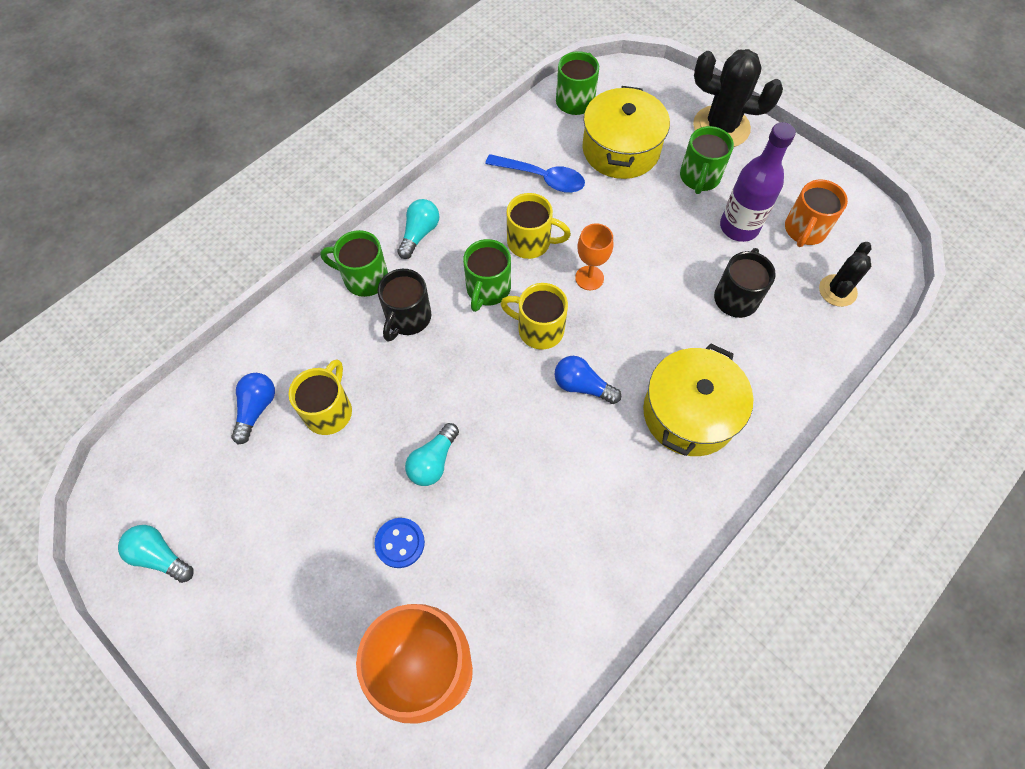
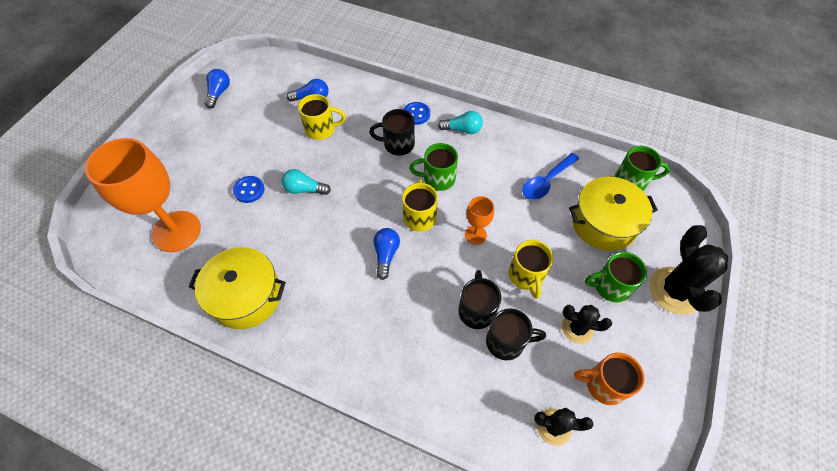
camera: 70 degrees right, 5 degrees down
turquoise light bulb [118,525,193,583] -> blue light bulb [205,69,230,109]
green mug [320,230,388,297] -> blue button [403,102,430,125]
blue spoon [485,154,585,193] -> blue spoon turned 45 degrees clockwise [522,153,579,200]
yellow mug [507,193,571,259] -> yellow mug moved to [509,240,553,299]
yellow pot [643,343,753,456] -> yellow pot moved to [188,247,286,329]
purple bottle [720,122,796,242] -> black cactus [562,305,612,344]
none -> black mug [458,270,501,329]

